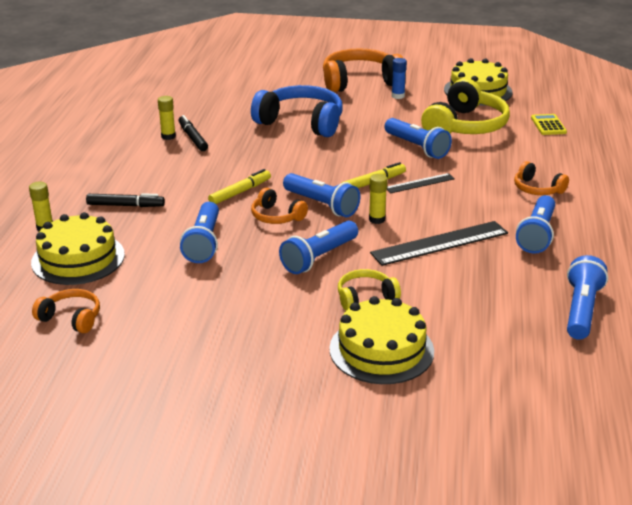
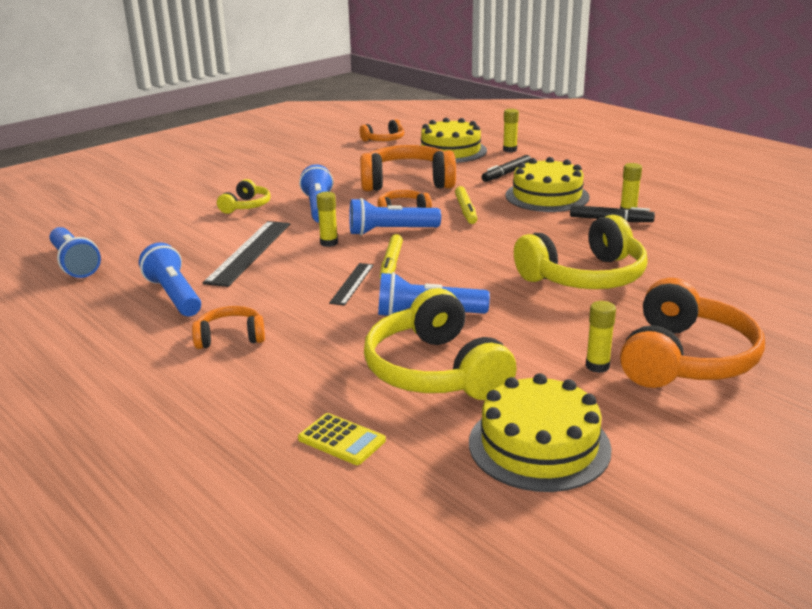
camera: 130 degrees right, 5 degrees down
blue flashlight [180,202,219,263] -> orange headphones [360,145,456,191]
blue headphones [251,85,343,137] -> yellow headphones [514,215,648,289]
yellow cake [329,296,434,384] -> yellow cake moved to [506,157,590,212]
blue glue stick [392,58,407,99] -> yellow glue stick [586,301,616,373]

